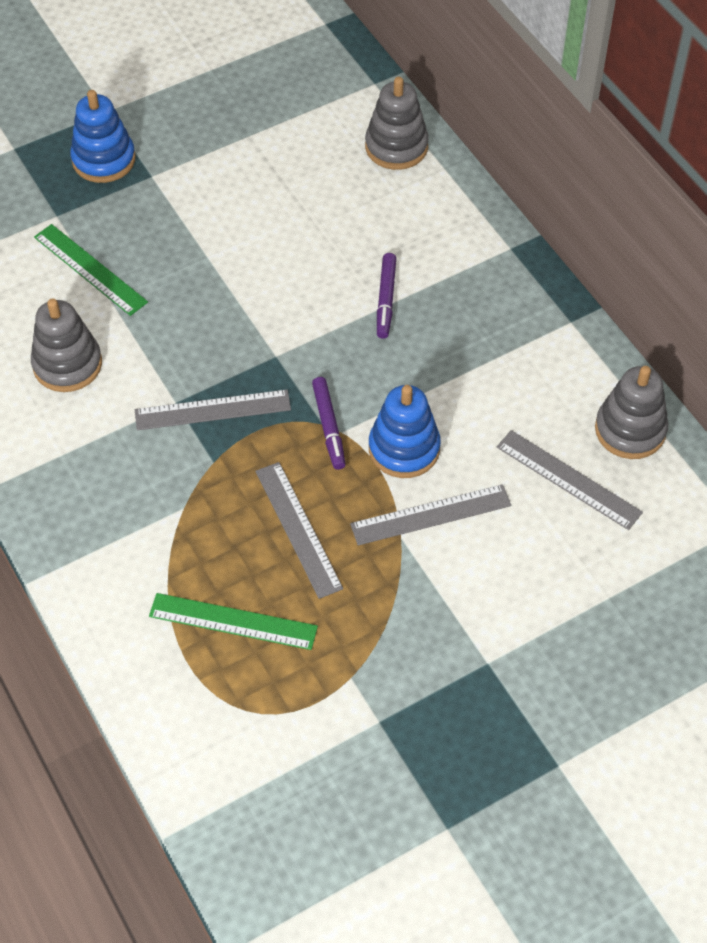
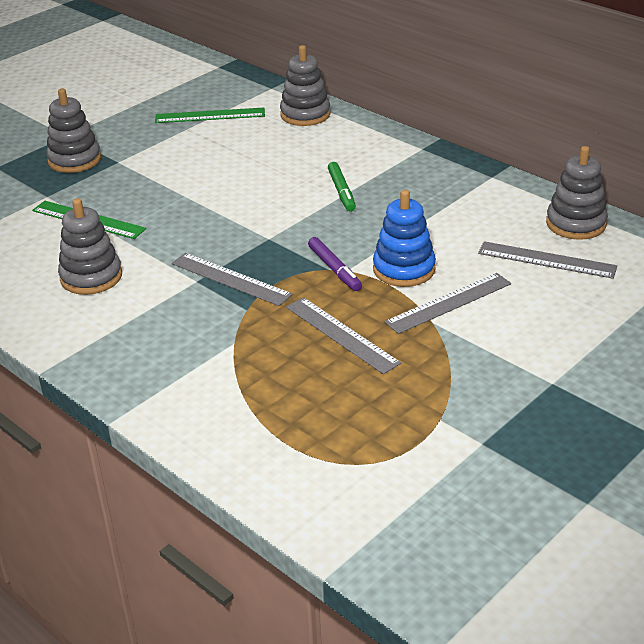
camera: 15 degrees left, 20 degrees down
blue stacking toy [70,90,136,183] -> grey stacking toy [46,88,101,173]
grey ruler [135,389,291,430] -> grey ruler turned 60 degrees clockwise [172,253,293,306]
green ruler [149,593,318,650] -> green ruler moved to [155,107,265,123]
purple marker [377,253,396,339] -> green marker [328,162,356,212]

